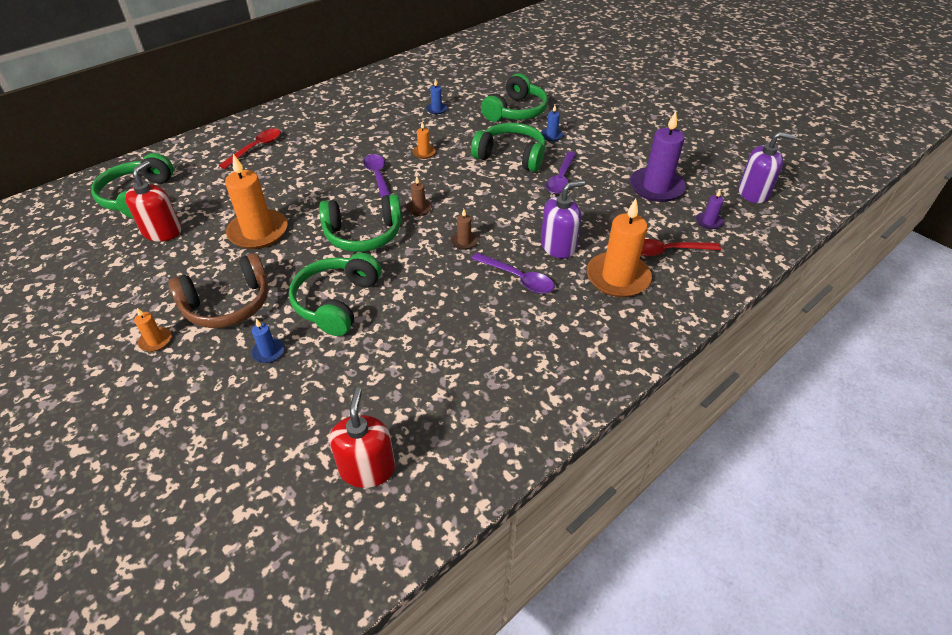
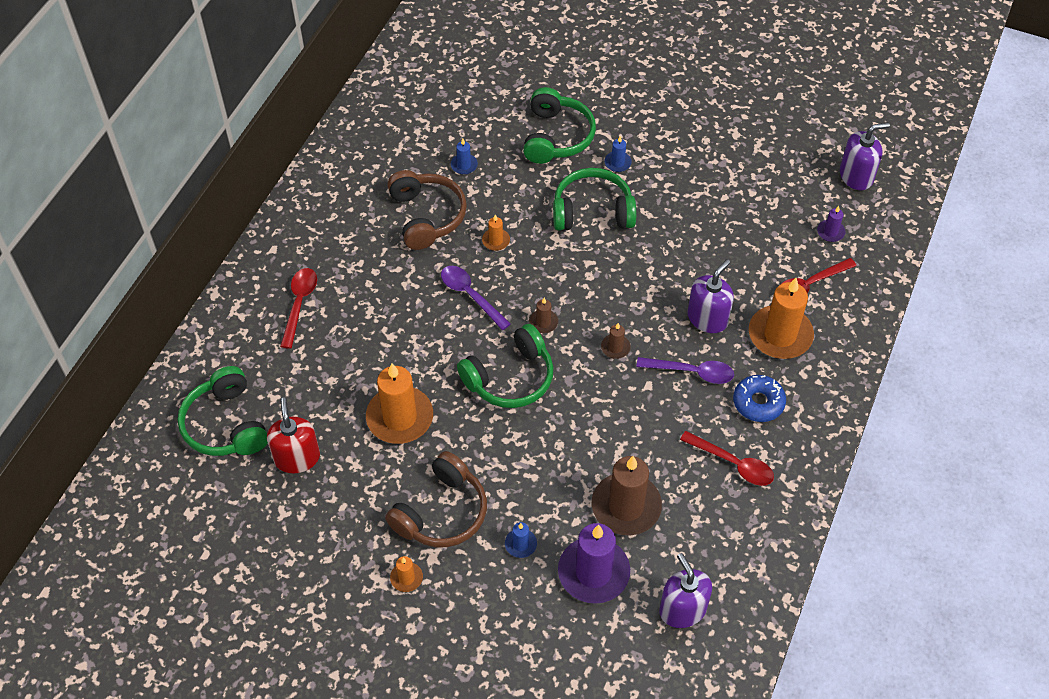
camera: 25 degrees left, 10 degrees up
green headphones [289,252,381,336] -> none
red soap dispenser [329,388,395,488] -> purple soap dispenser [659,553,712,628]
purple spoon [546,151,576,194] -> none
purple candle [630,111,686,202] -> purple candle moved to [558,523,630,604]
none -> brown headphones [387,170,467,250]
none -> brown candle [592,456,662,535]
none -> red spoon [680,431,774,486]
none -> blue donut [733,375,786,422]

